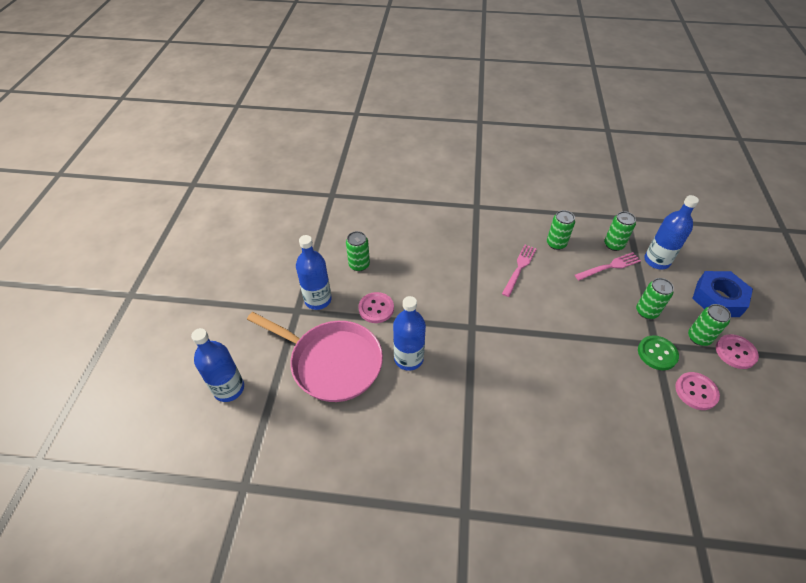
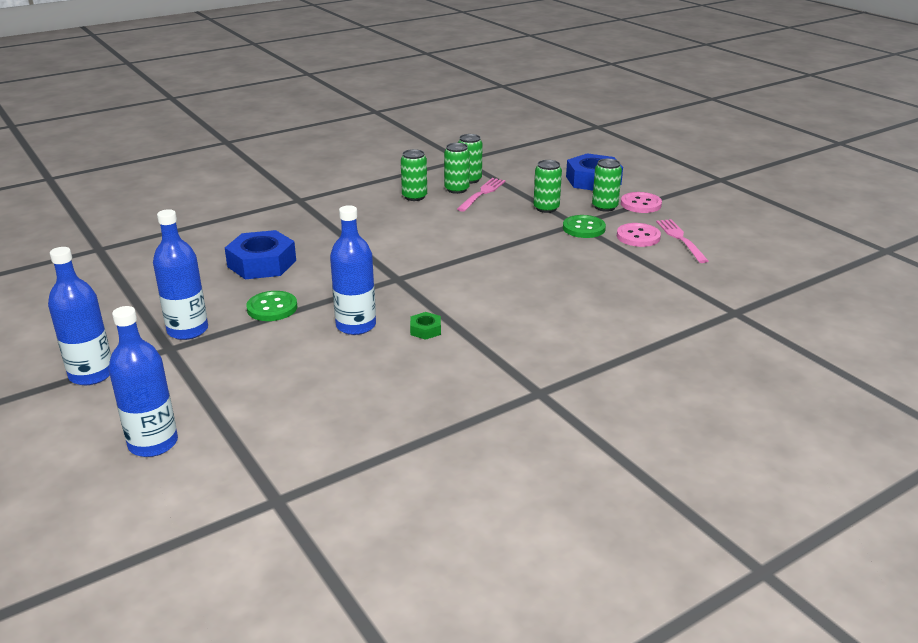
camera: 40 degrees left, 20 degrees down
pink pan [247,312,383,402] -> none
green can [346,231,370,271] -> green can moved to [444,143,470,194]
pink button [358,292,394,323] -> green button [246,291,298,321]
pink fork [502,244,537,297] -> pink fork moved to [656,219,709,263]
blue bottle [644,195,699,270] -> blue bottle moved to [48,247,111,385]
none -> blue nut [225,230,296,279]
none -> green nut [410,312,441,340]

